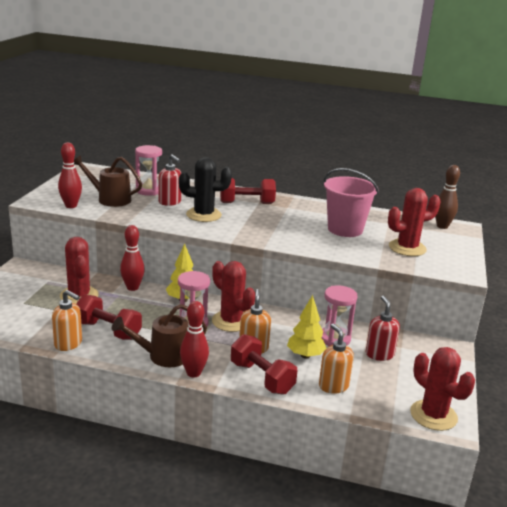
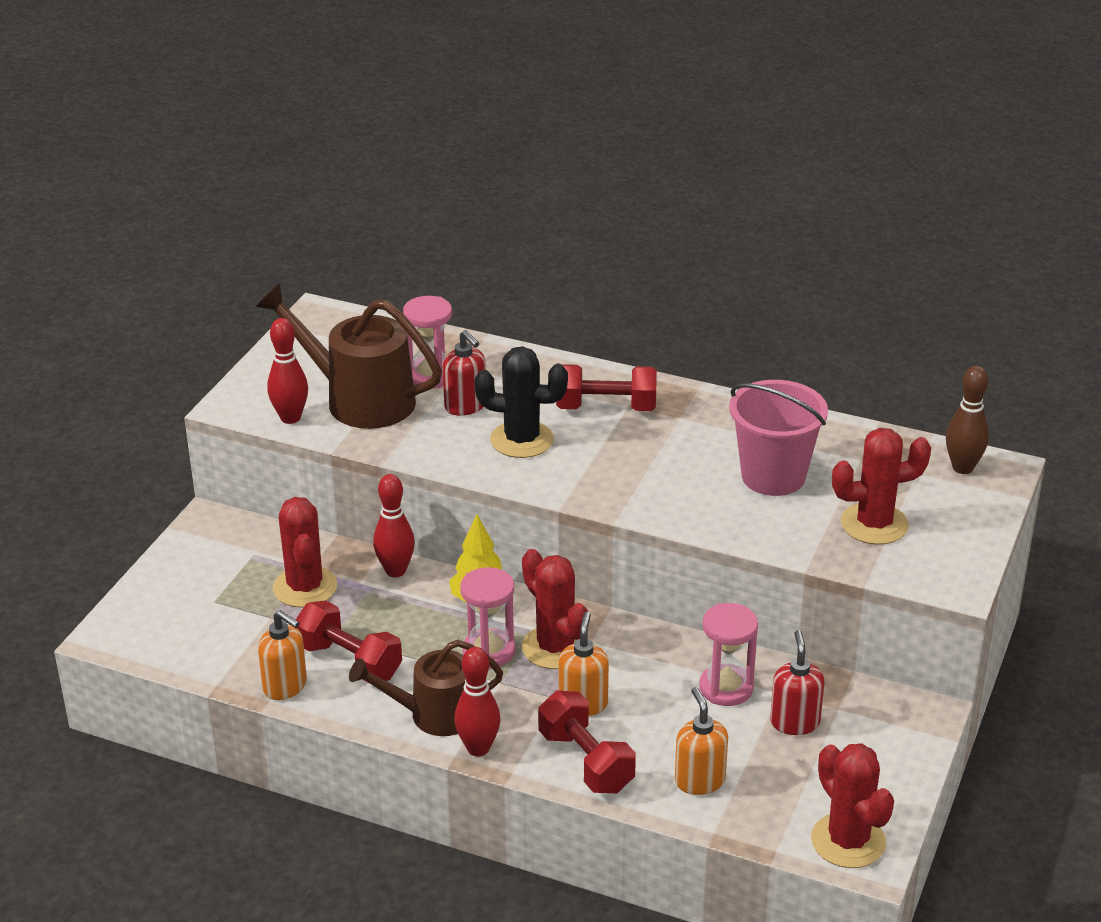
camera: 10 degrees right, 10 degrees up
brown watering can [74,155,142,207] -> brown watering can [256,283,442,429], size x1.50
yellow tree [287,295,326,359] -> none

